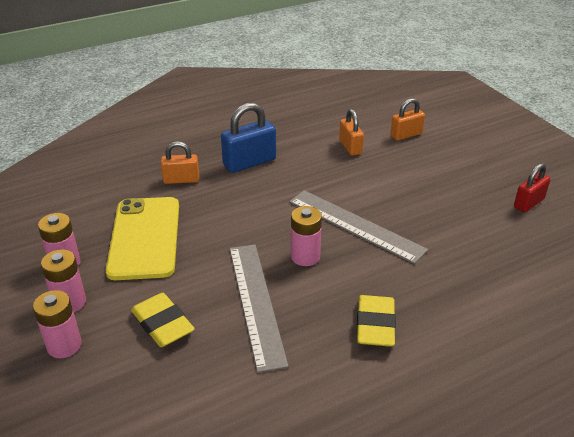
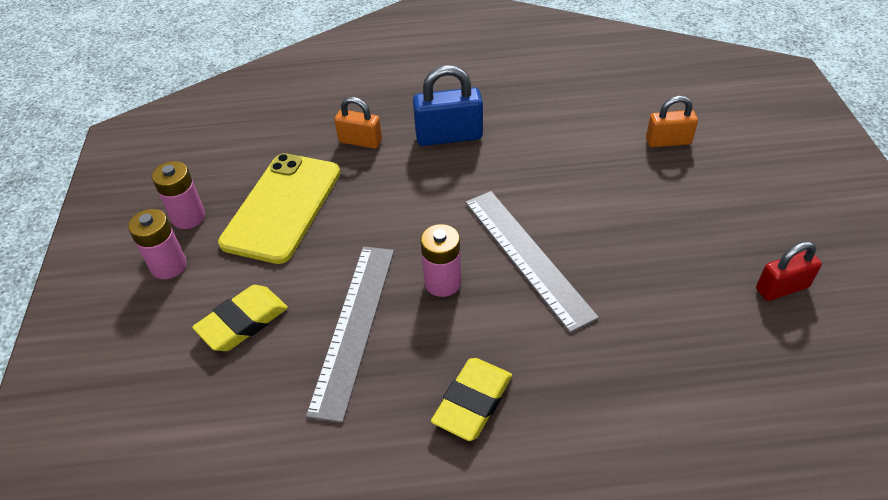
camera: 25 degrees right, 10 degrees up
pink battery [33,290,82,358] -> none
yellow eraser [131,293,195,347] -> yellow eraser turned 60 degrees clockwise [192,285,288,351]
orange padlock [339,109,364,156] -> none

